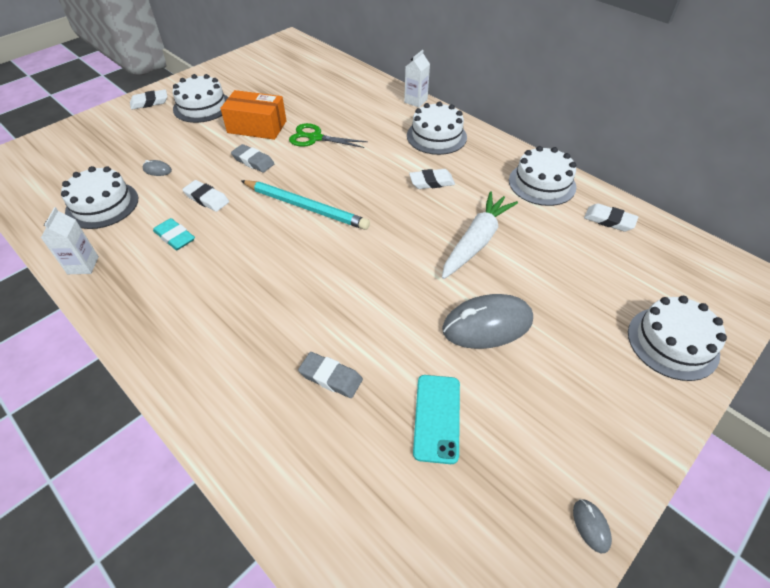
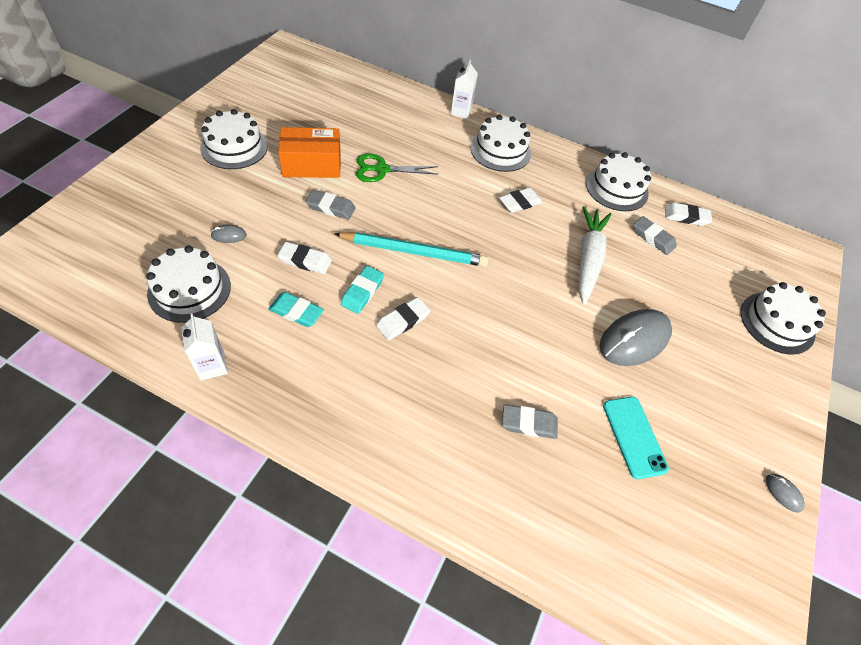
camera: 25 degrees left, 5 degrees up
white eraser [130,89,167,110] -> white eraser moved to [376,297,430,340]
none -> turquoise eraser [341,266,384,314]
none -> grey eraser [633,216,677,255]

